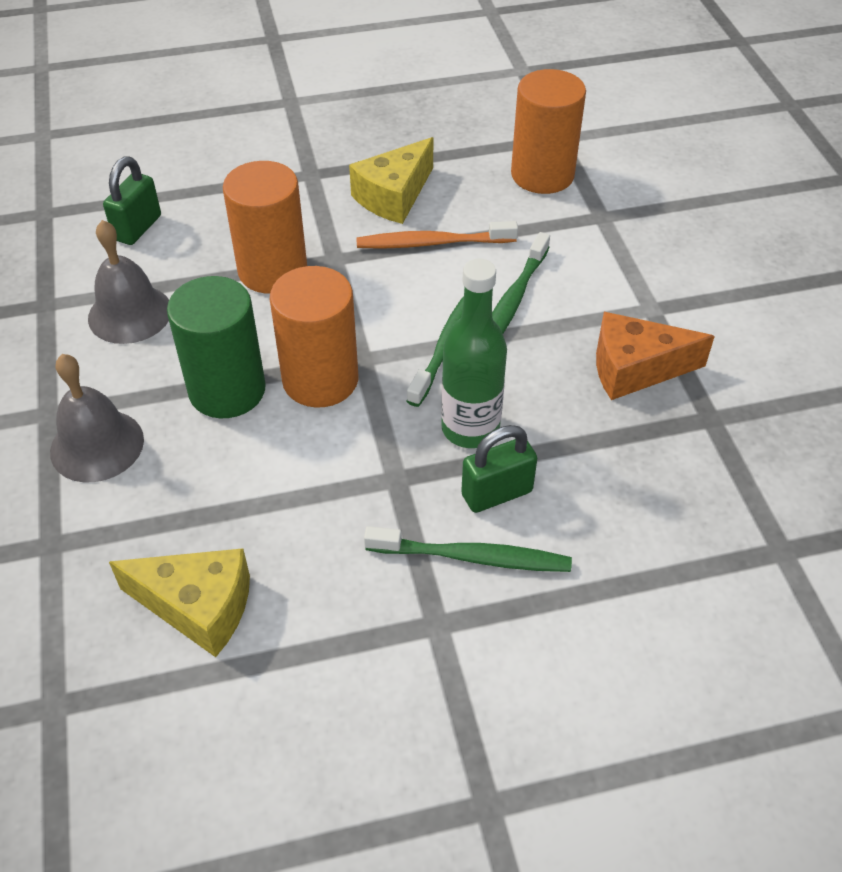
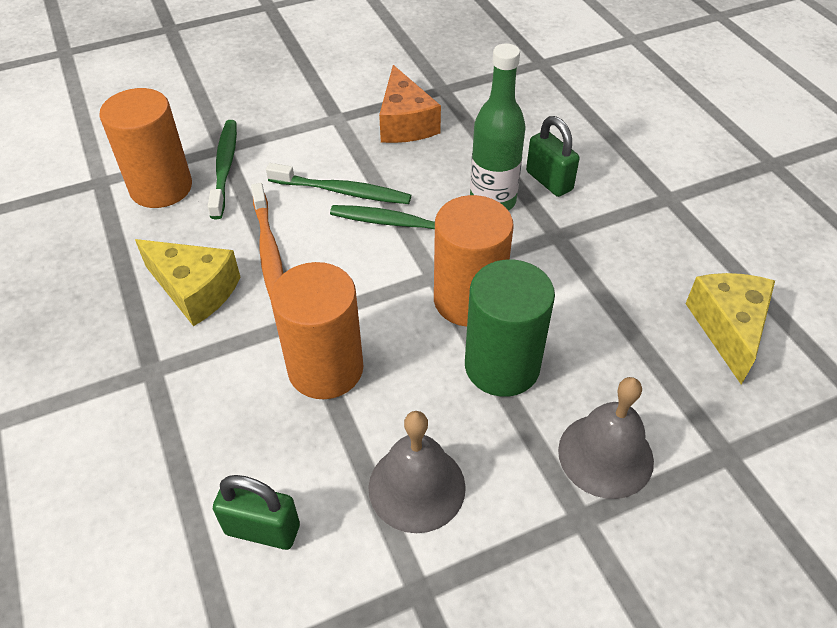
camera: 100 degrees left, 0 degrees up
green toothbrush [364,526,572,572] -> green toothbrush moved to [208,120,237,219]

